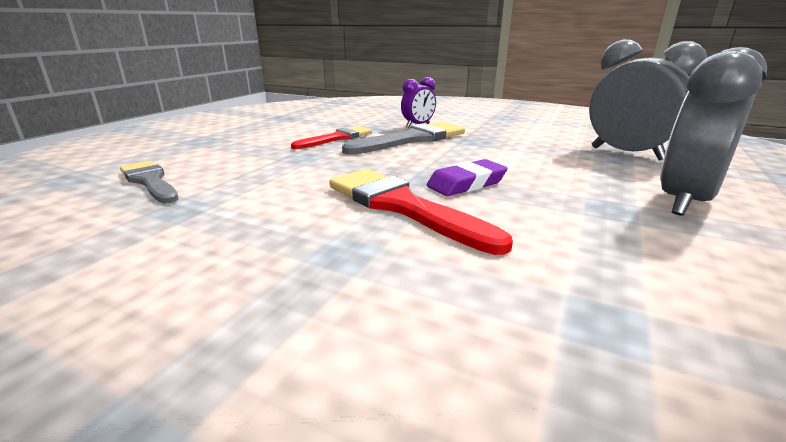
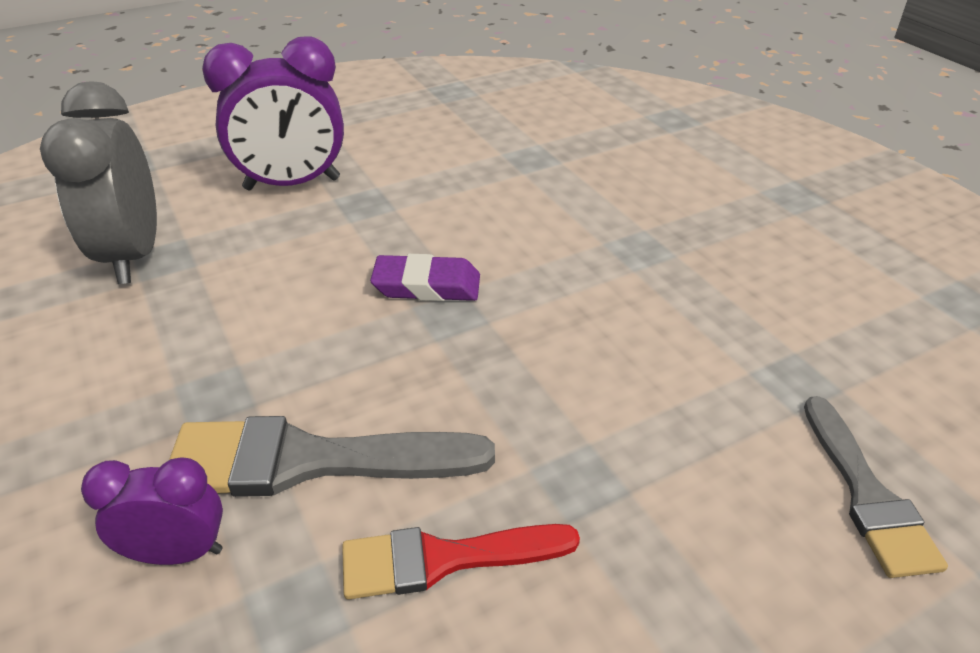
camera: 145 degrees left, 15 degrees up
red brush [329,169,513,255] -> none
grey clock [660,47,767,216] -> purple clock [202,37,344,190]

